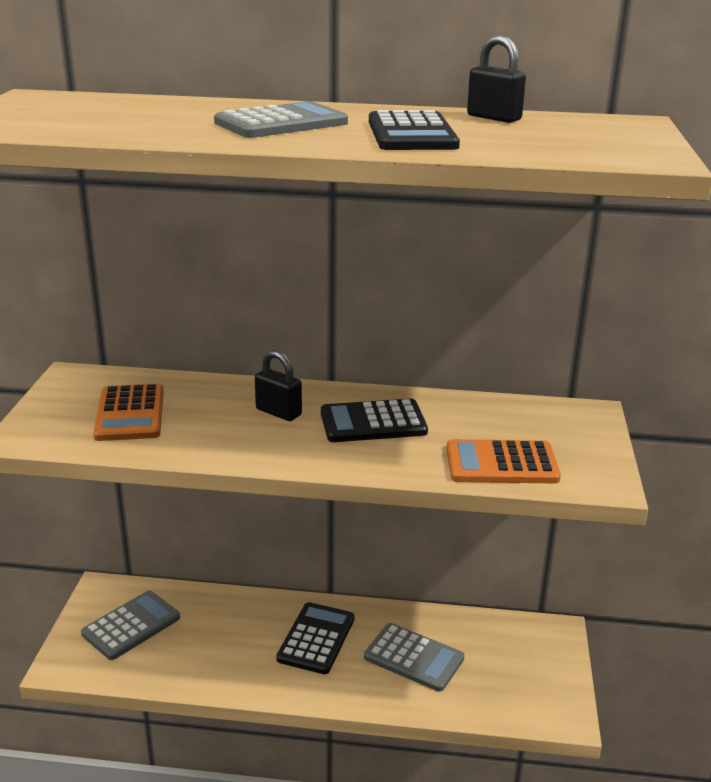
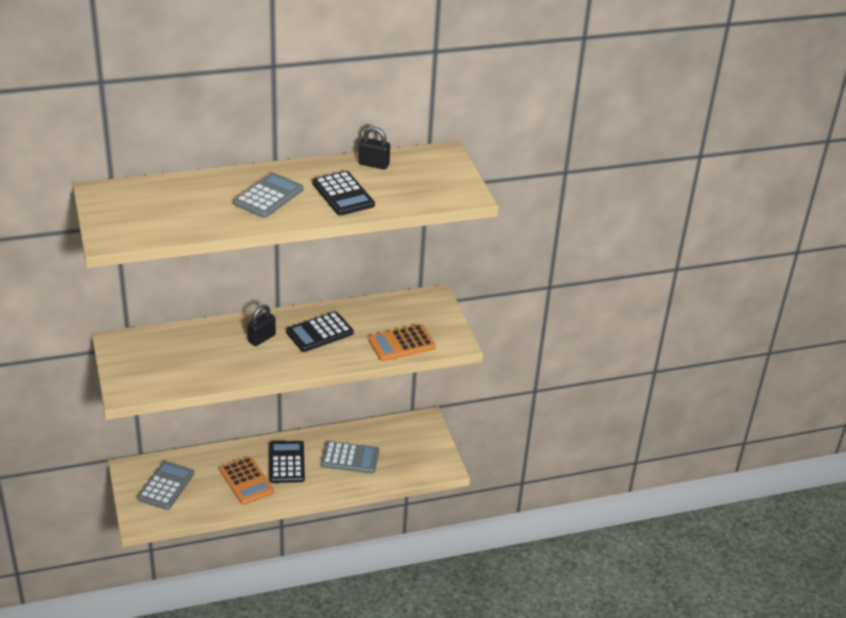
camera: 25 degrees left, 10 degrees up
orange calculator [93,383,164,441] -> orange calculator moved to [220,456,274,505]
black padlock [255,350,302,421] -> black padlock turned 60 degrees counterclockwise [247,305,276,346]

